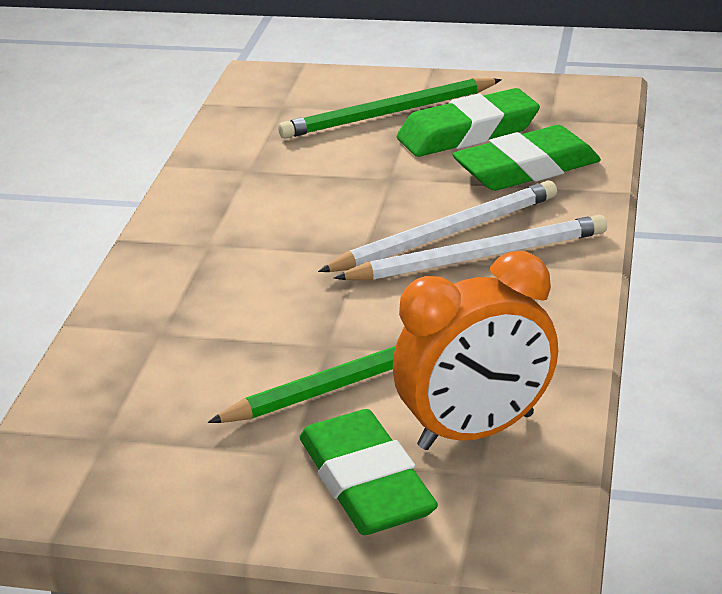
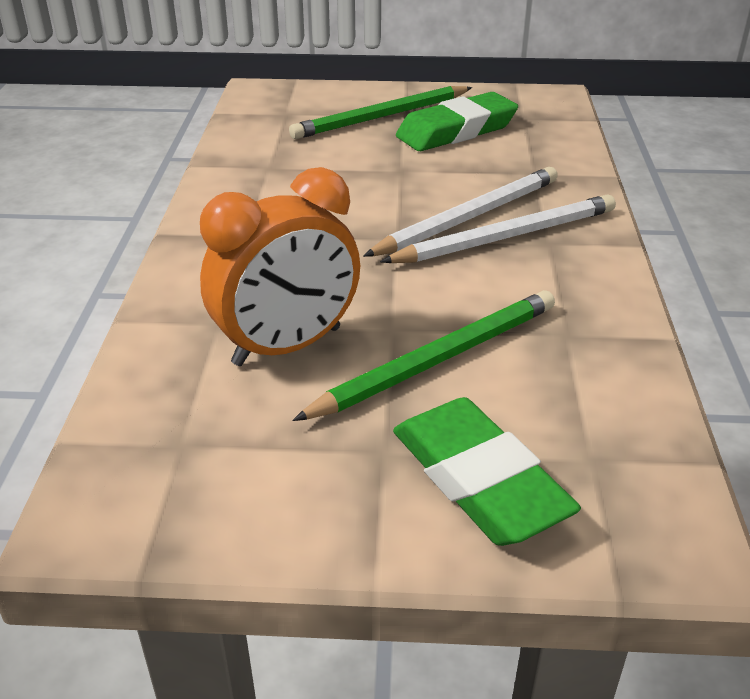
camera: 10 degrees left, 5 degrees up
orange clock [393,251,558,450] -> orange clock moved to [200,167,360,366]
green eraser [452,125,601,191] -> none

